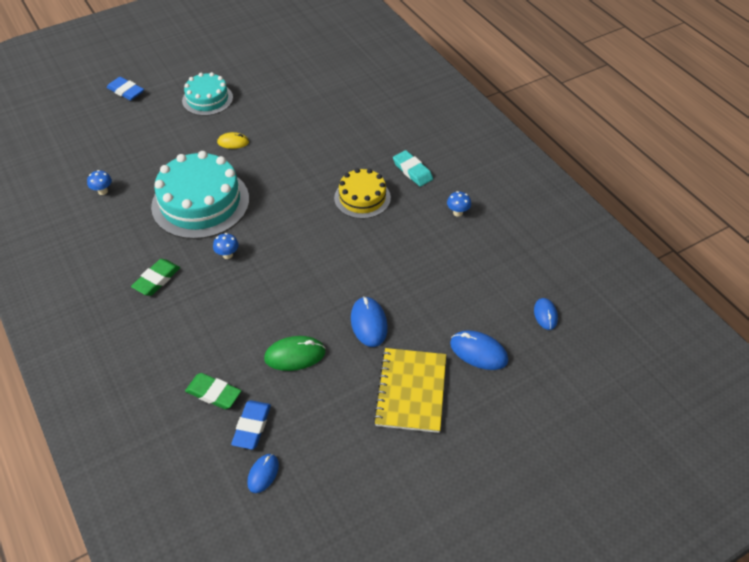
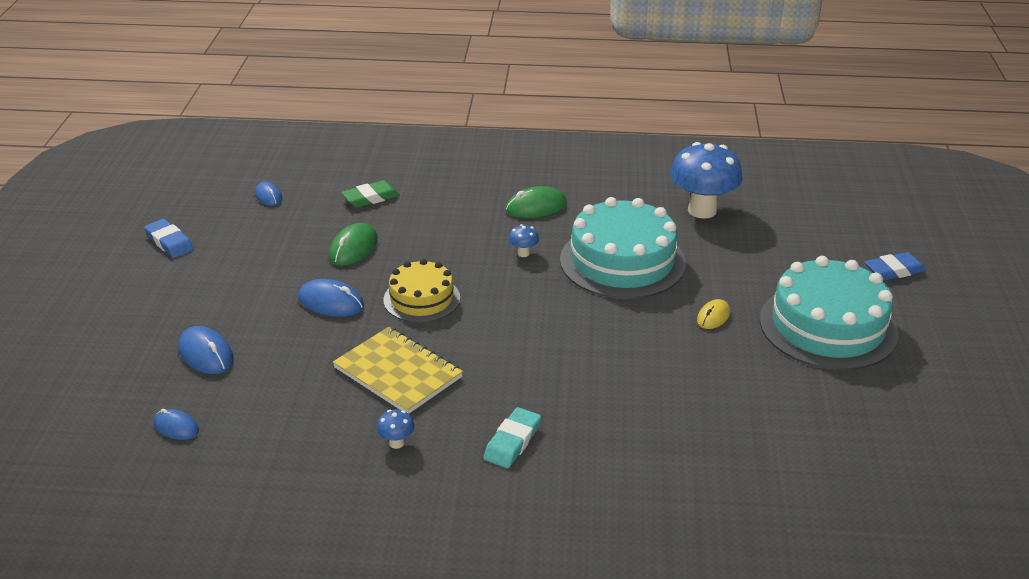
camera: 125 degrees right, 15 degrees down
blue mushroom [87,170,112,195] -> blue mushroom [670,142,743,219], size x2.43
green eraser [131,259,180,296] -> green mouse [506,186,567,218]
turquoise cake [182,72,233,116] -> turquoise cake [760,256,898,370], size x1.71
blue eraser [231,400,271,449] -> blue eraser moved to [144,219,194,258]
yellow cake [334,168,391,219] -> yellow cake moved to [383,259,460,323]
yellow notebook [373,348,446,433] -> yellow notebook moved to [333,327,463,414]
turquoise eraser [393,150,433,187] -> turquoise eraser turned 60 degrees counterclockwise [483,407,541,468]
blue mouse [450,330,508,370] -> blue mouse turned 75 degrees clockwise [178,326,234,374]

